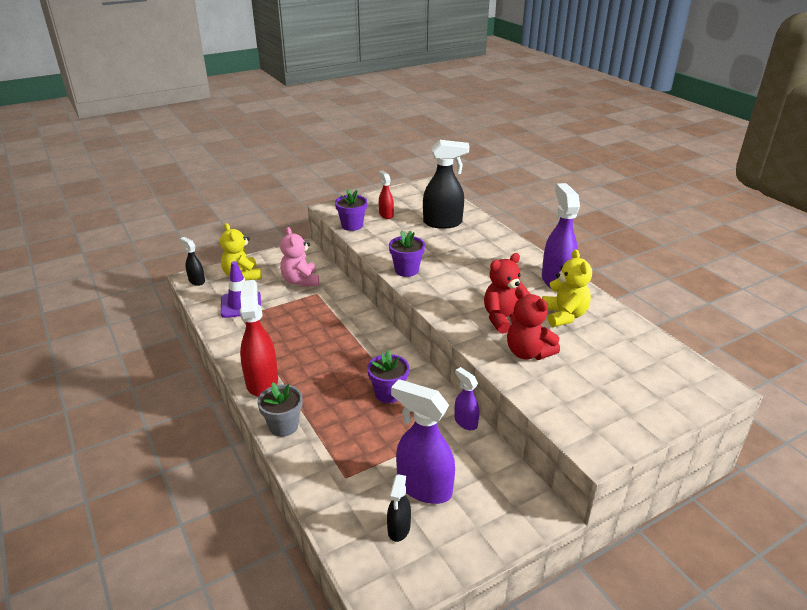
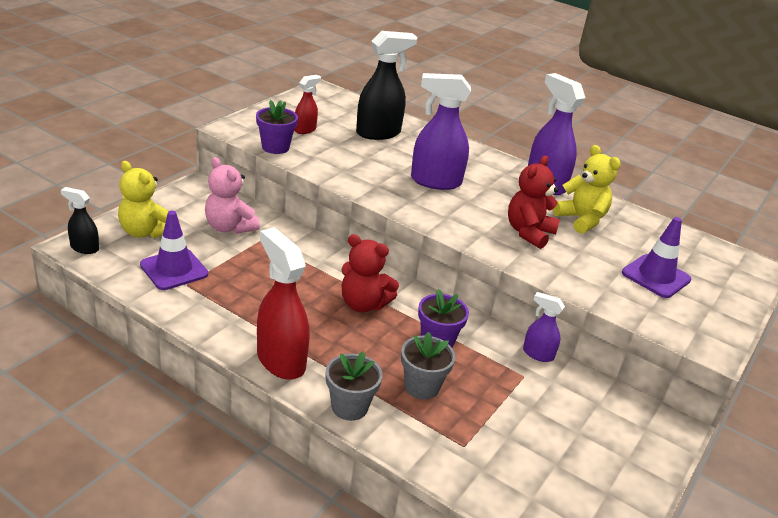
camera: 30 degrees left, 0 degrees up
red spray bottle [379,170,394,219] -> red spray bottle turned 90 degrees clockwise [294,75,321,134]
black spray bottle [387,474,411,542] -> none
purple flower pot [389,231,425,277] -> none
purple spray bottle [391,379,455,504] -> purple spray bottle moved to [411,73,471,190]
red teddy bear [507,288,560,360] -> red teddy bear moved to [341,234,399,312]
none -> grey flower pot [401,332,456,400]
none -> purple traffic cone [622,217,691,298]

